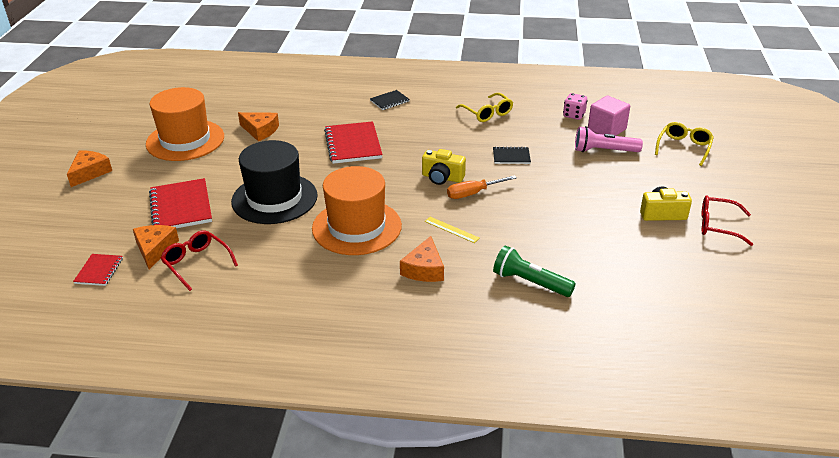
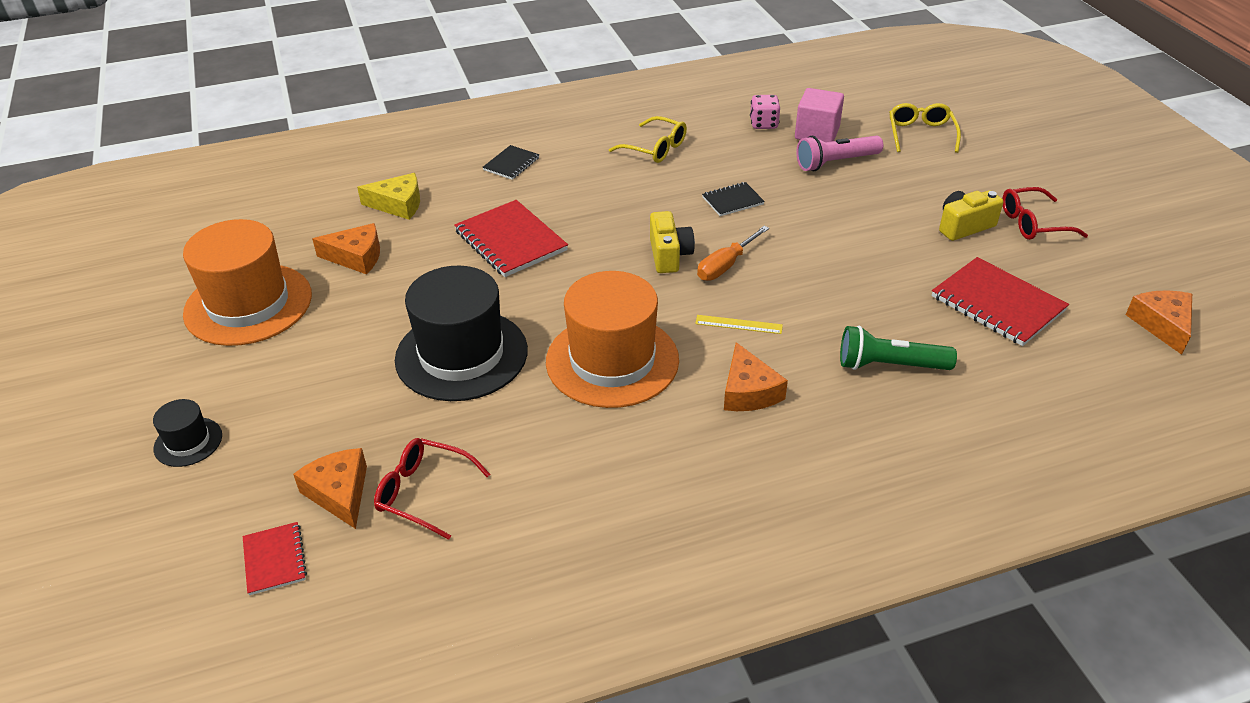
camera: 25 degrees left, 5 degrees up
orange cheese [67,150,112,187] -> orange cheese moved to [1126,290,1192,355]
red notebook [149,178,212,228] -> red notebook moved to [932,257,1069,346]
yellow camera [422,149,466,185] -> yellow camera turned 90 degrees counterclockwise [650,211,695,273]
none -> black hat [153,399,222,467]
none -> yellow cheese [357,173,420,220]

